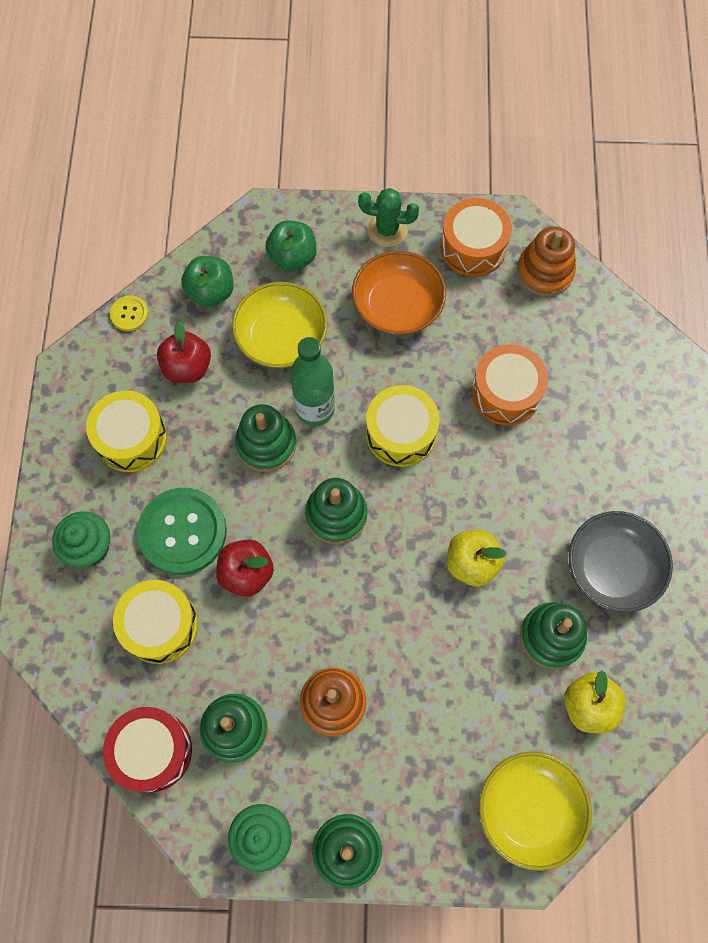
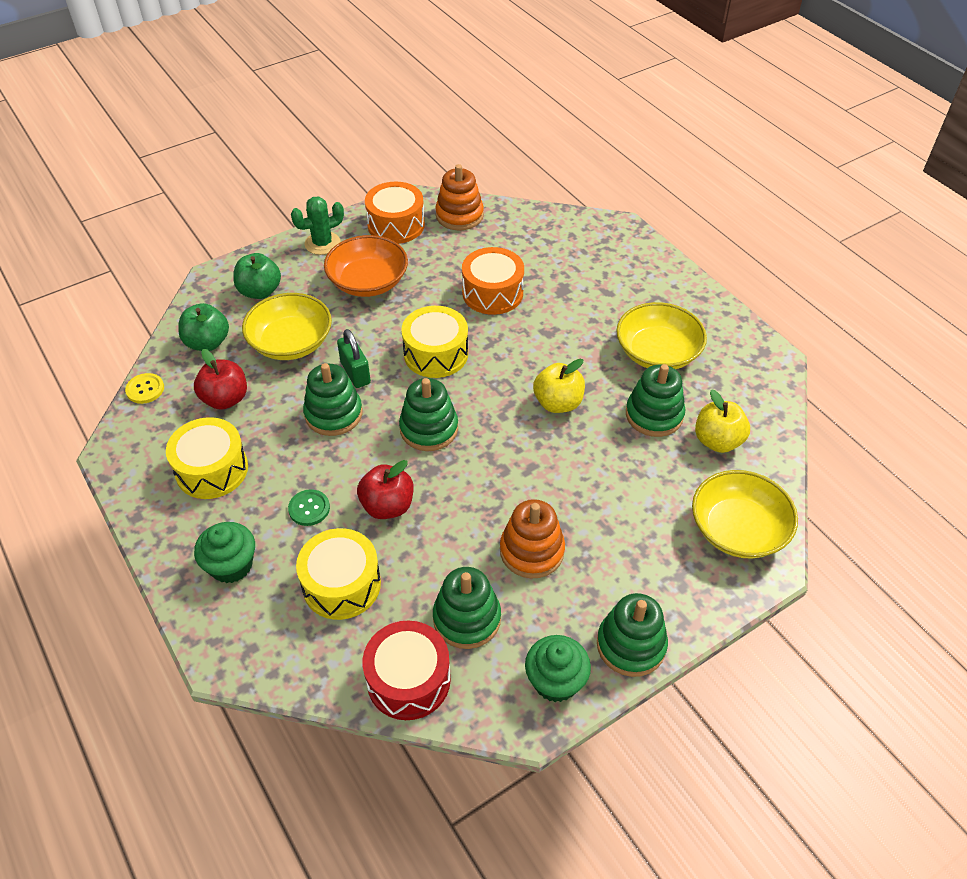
camera: 35 degrees left, 20 degrees down
green button [137,488,227,575] -> green button [288,489,330,526], size x0.46
green bottle [290,337,335,426] -> green padlock [337,329,371,388]
grey bowl [569,511,673,612] -> yellow bowl [616,302,707,369]

